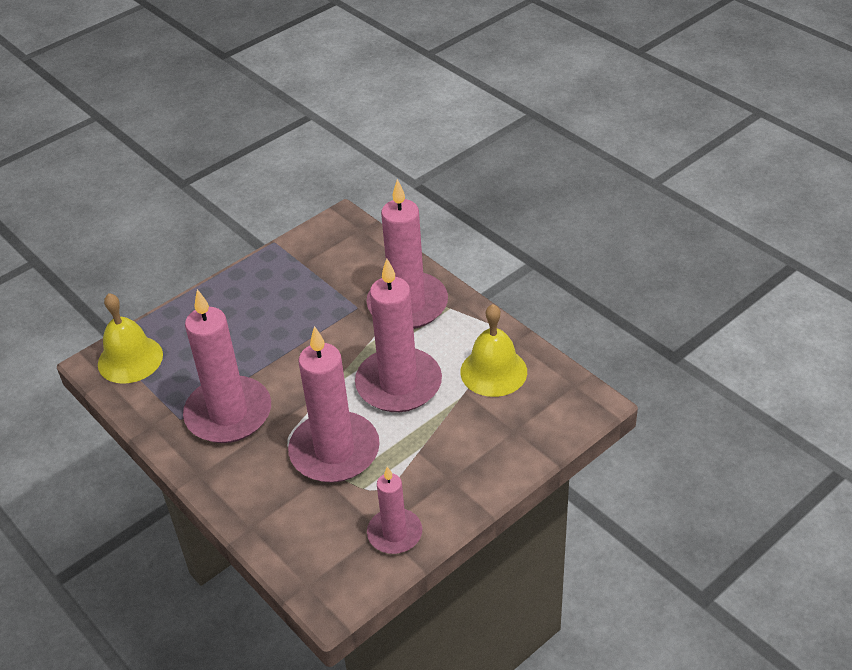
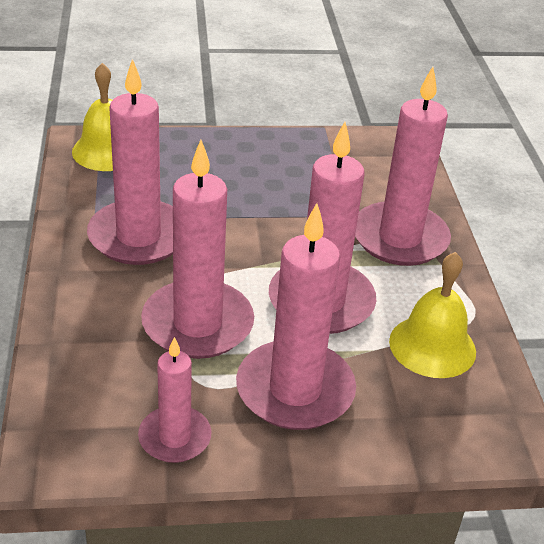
camera: 30 degrees right, 5 degrees down
none -> pink candle [236,203,356,430]

